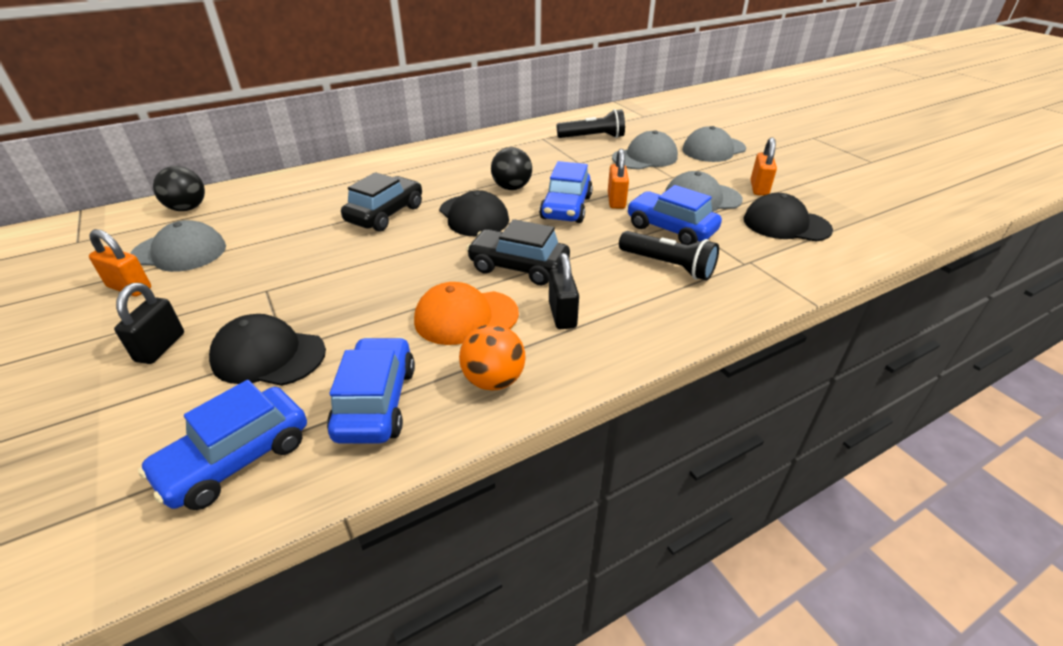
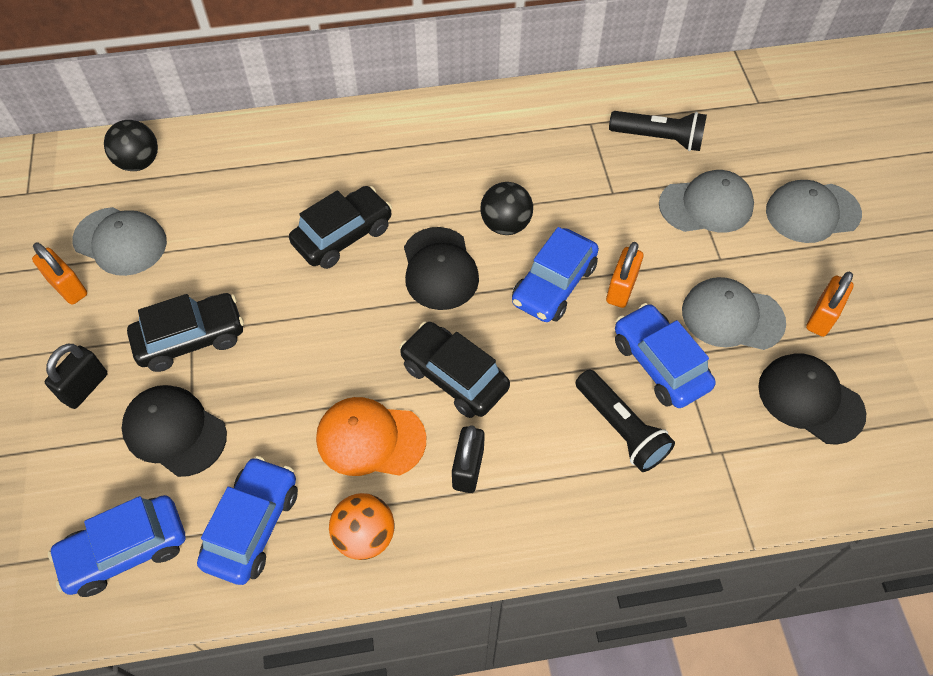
camera: 20 degrees right, 20 degrees up
none -> black car [127,293,244,372]

